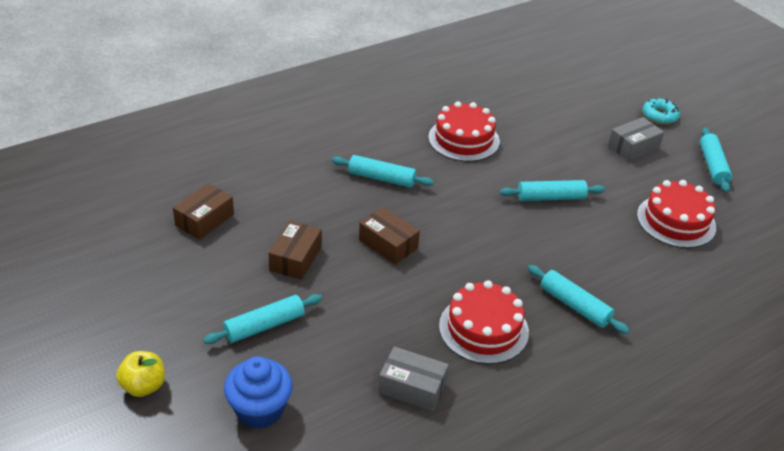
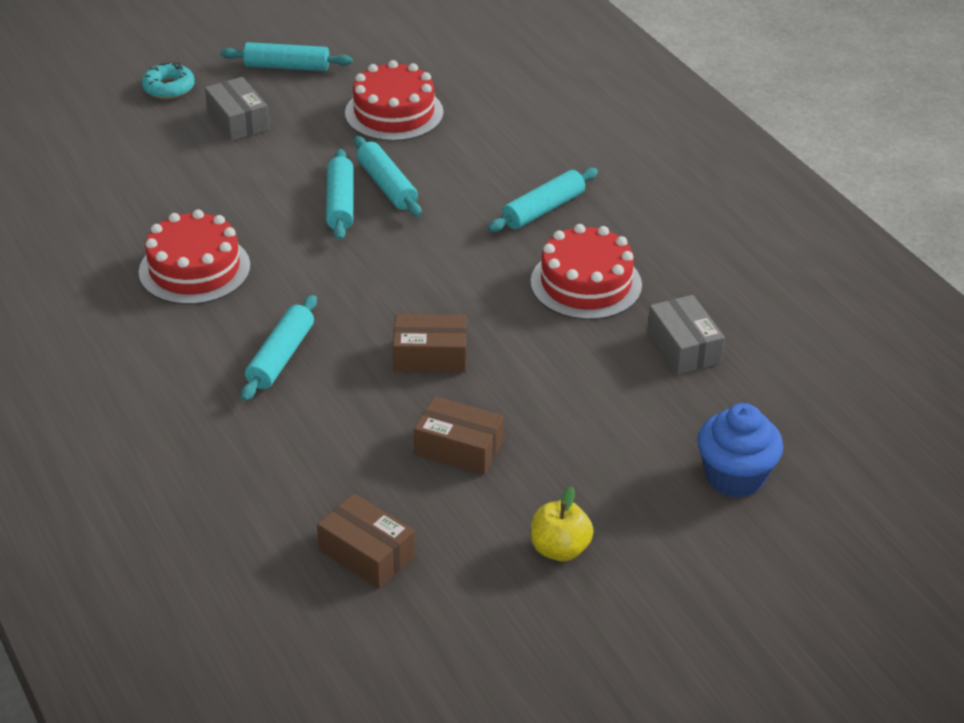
camera: 85 degrees left, 0 degrees up
yellow apple [116,351,165,397] -> yellow apple moved to [531,486,594,561]
turquoise rolling pin [203,294,322,344] -> turquoise rolling pin moved to [354,136,421,216]
brown box [359,207,420,265] -> brown box turned 45 degrees clockwise [393,314,467,373]
grey box [378,346,449,411] -> grey box turned 45 degrees counterclockwise [647,295,725,374]

